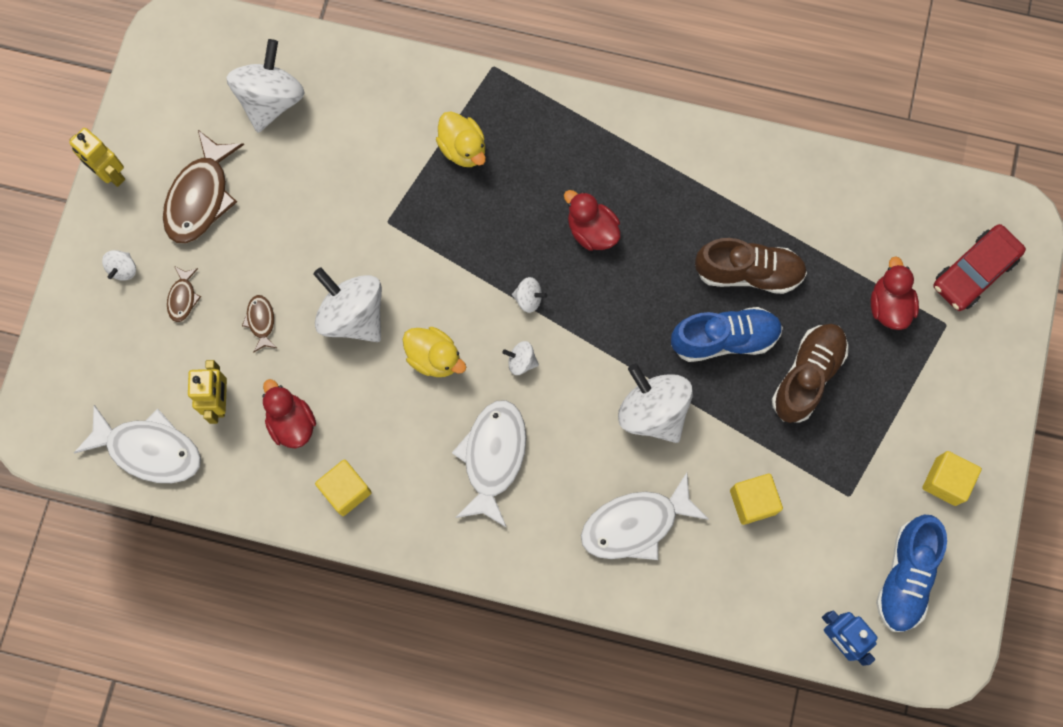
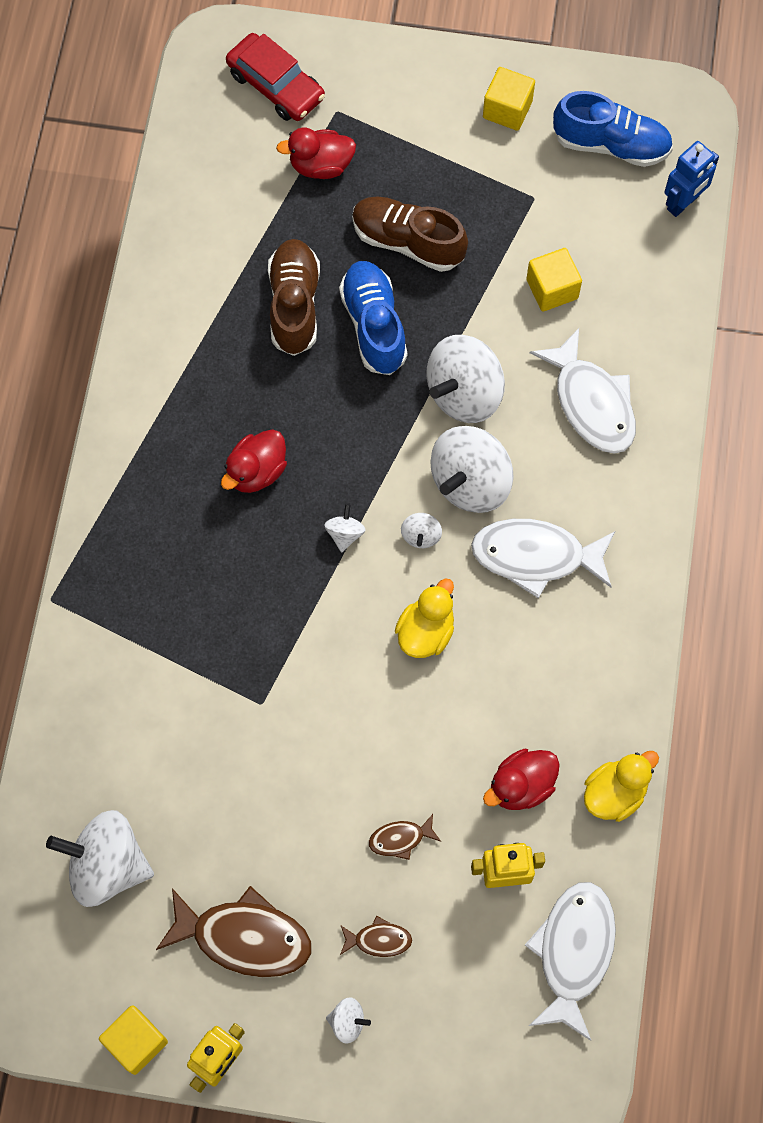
camera: 95 degrees left, 5 degrees down
white spinning top [313,267,382,342] -> white spinning top moved to [430,426,514,513]
yellow cube [315,460,372,516] -> yellow cube moved to [99,1005,168,1075]
yellow duck [436,111,486,167] -> yellow duck moved to [584,751,659,822]

